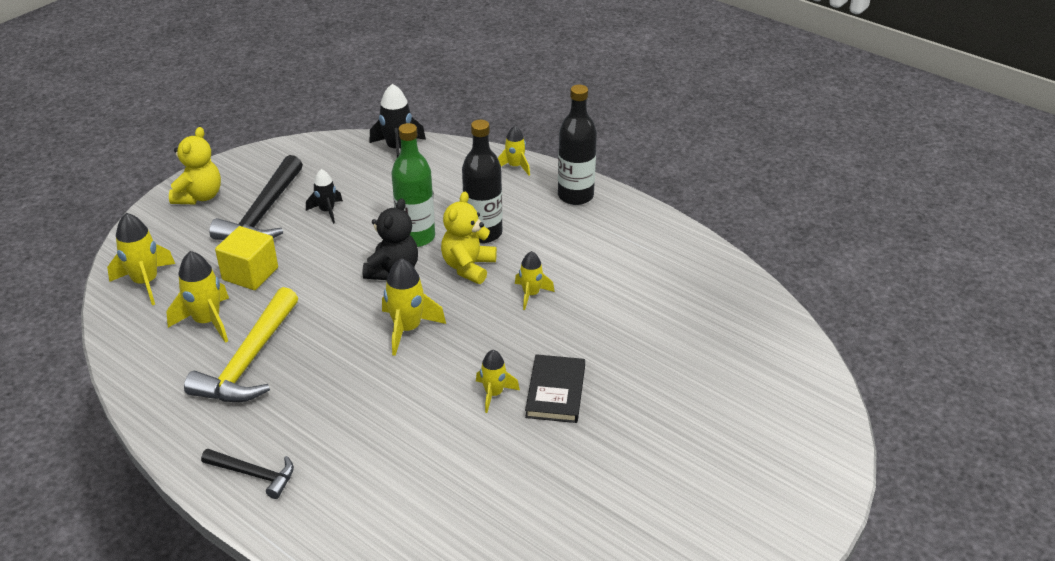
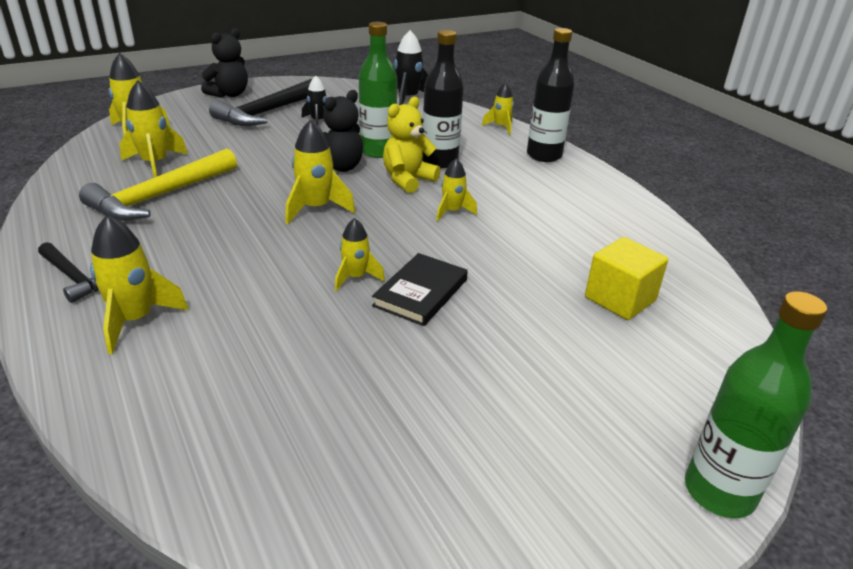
camera: 20 degrees right, 5 degrees down
yellow teddy bear [169,127,221,204] -> black teddy bear [201,28,248,98]
yellow cube [215,226,278,290] -> yellow cube moved to [585,237,668,320]
none -> yellow rocket [90,215,189,354]
none -> green bottle [685,291,827,518]

